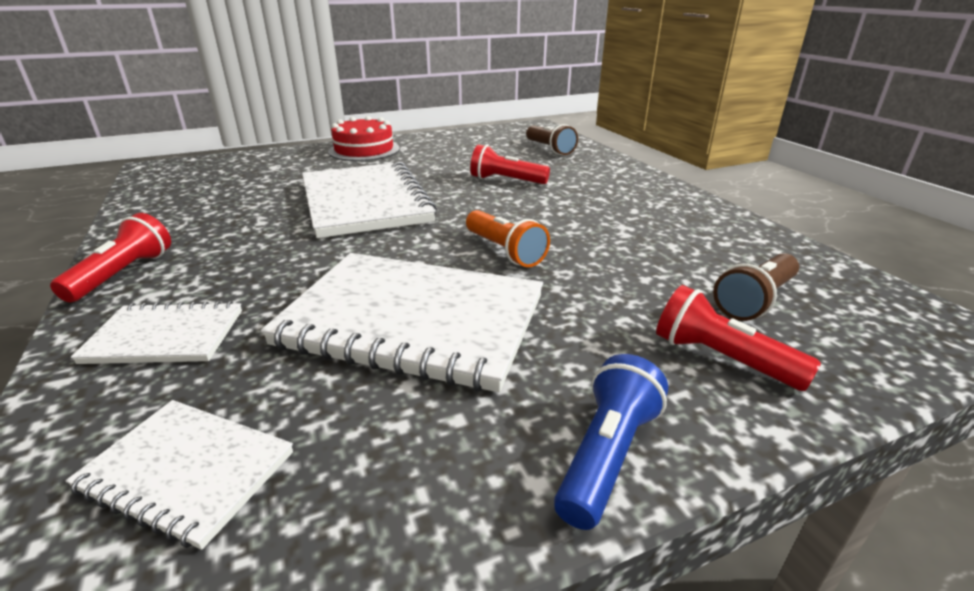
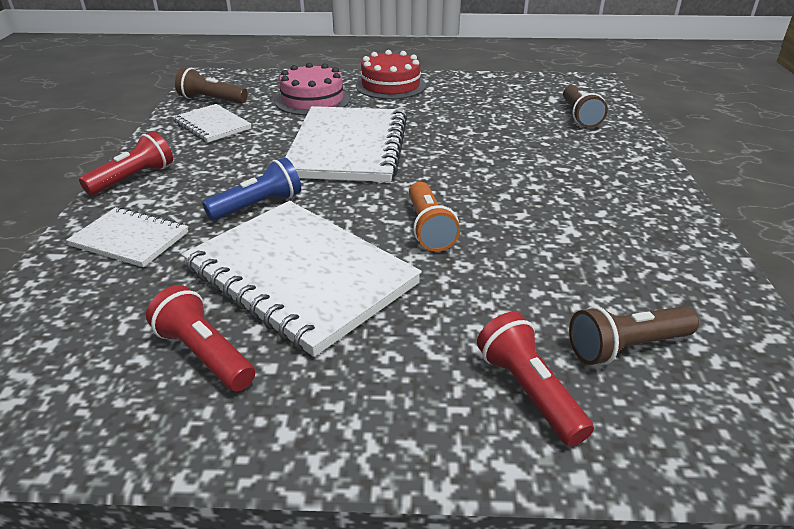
camera: 25 degrees right, 5 degrees up
white notebook [65,400,293,550] -> white notebook moved to [173,104,251,143]
red flashlight [470,144,550,184] -> red flashlight moved to [146,285,255,391]
blue flashlight [554,354,668,530] -> blue flashlight moved to [202,157,301,221]
none -> brown flashlight [175,67,248,104]
none -> pink cake [275,63,350,116]

